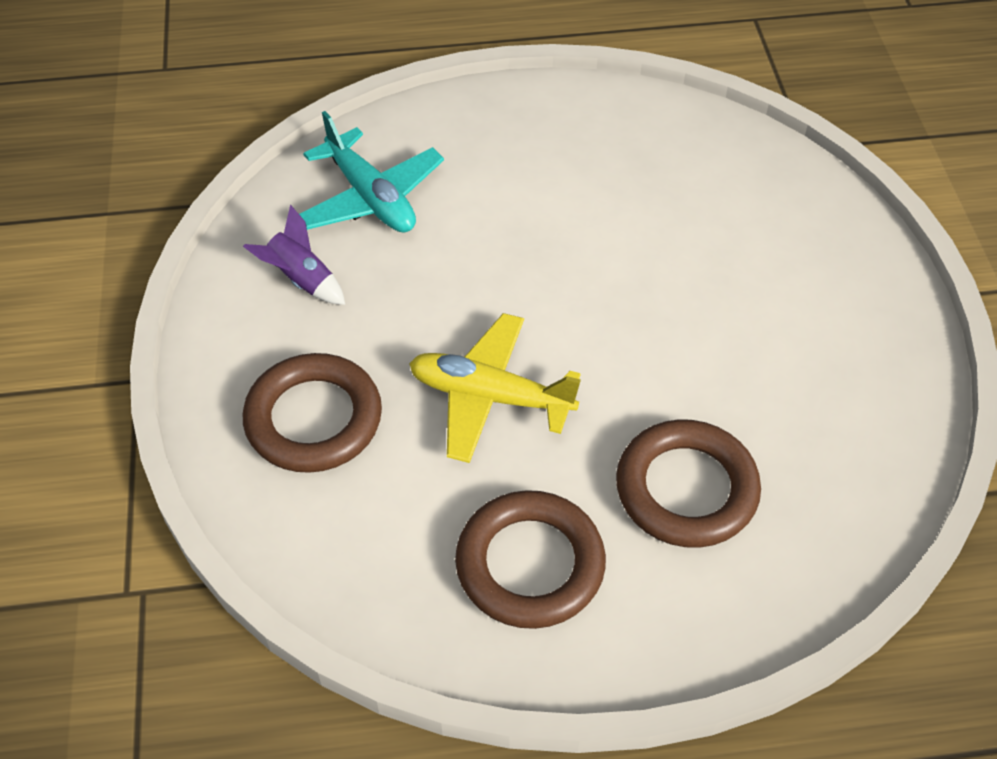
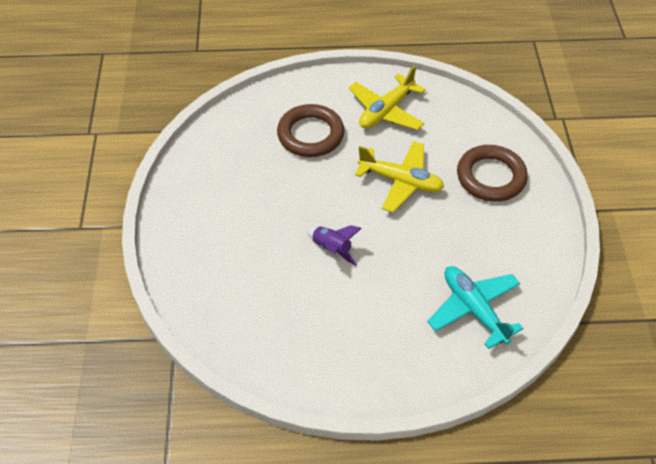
camera: 175 degrees left, 0 degrees up
purple rocket [243,205,345,305] -> purple rocket moved to [307,225,362,266]
brown ring [455,490,606,629] -> yellow plane [349,65,426,130]

